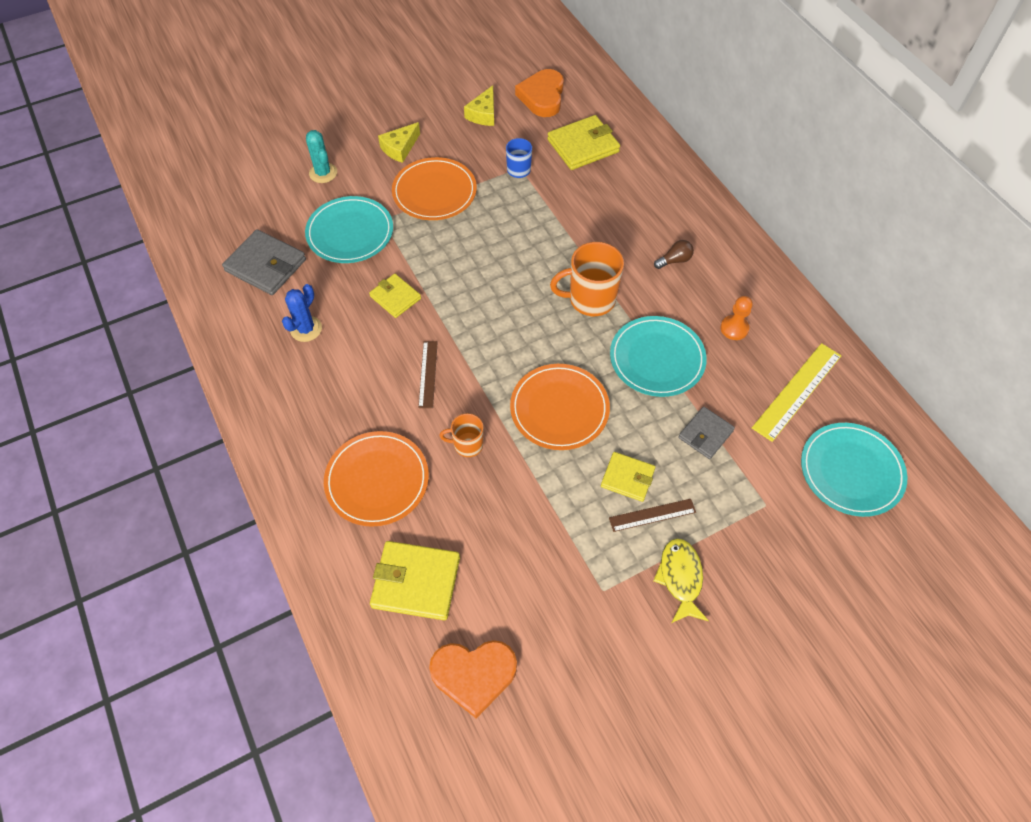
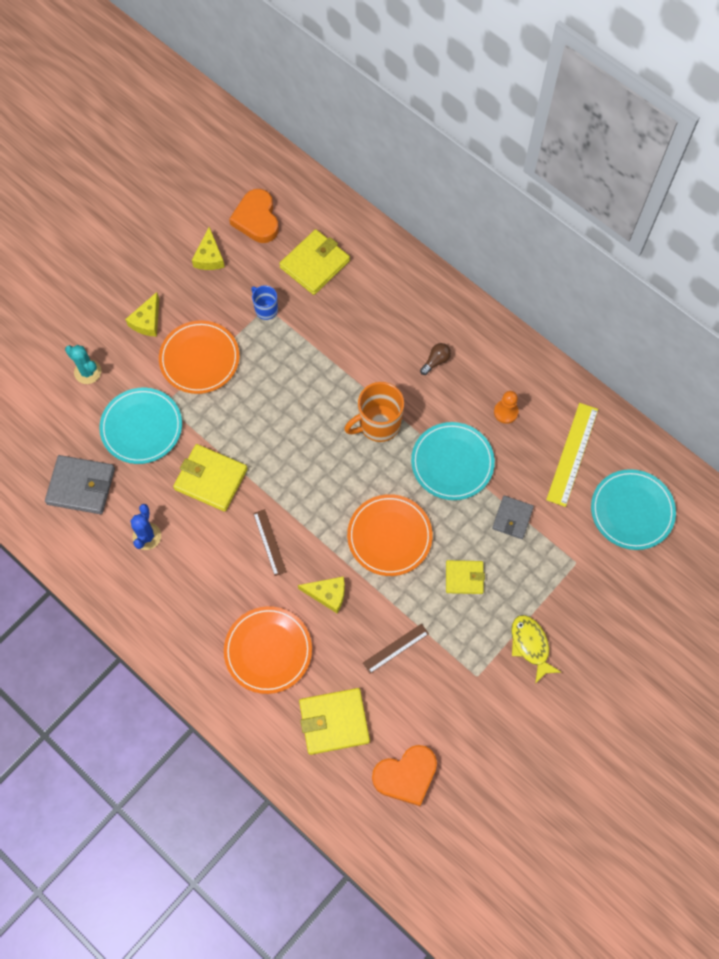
camera: 20 degrees left, 10 degrees up
yellow wallet [369,274,421,318] -> yellow wallet [173,444,248,512], size x1.61
orange mug [439,413,483,457] -> yellow cheese [298,576,345,613]
brown ruler [609,499,696,532] -> brown ruler moved to [363,623,429,673]

